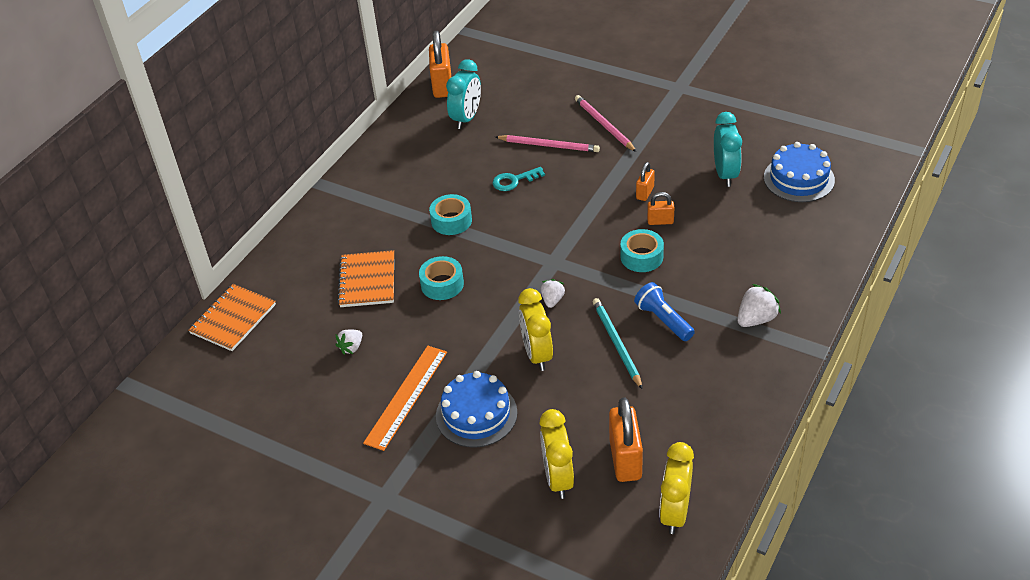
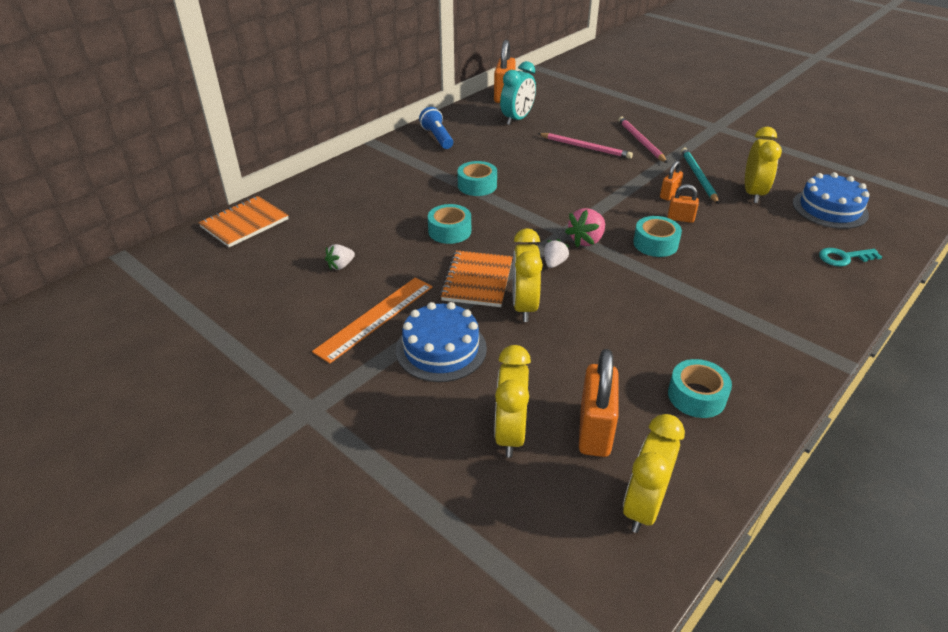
camera: 10 degrees right, 5 degrees down
orange notebook [337,250,394,307] -> orange notebook moved to [440,250,513,307]
turquoise key [492,167,545,191] -> turquoise key moved to [819,248,882,267]
turquoise pencil [592,298,643,389] -> turquoise pencil moved to [681,147,719,204]
blue flashlight [634,282,695,341] -> blue flashlight moved to [419,107,453,149]
turquoise clock [714,112,742,187] -> yellow clock [745,127,782,203]
white strawberry [737,284,781,327] -> none
none -> pink strawberry [565,208,605,247]
none -> turquoise tape [668,359,732,418]

